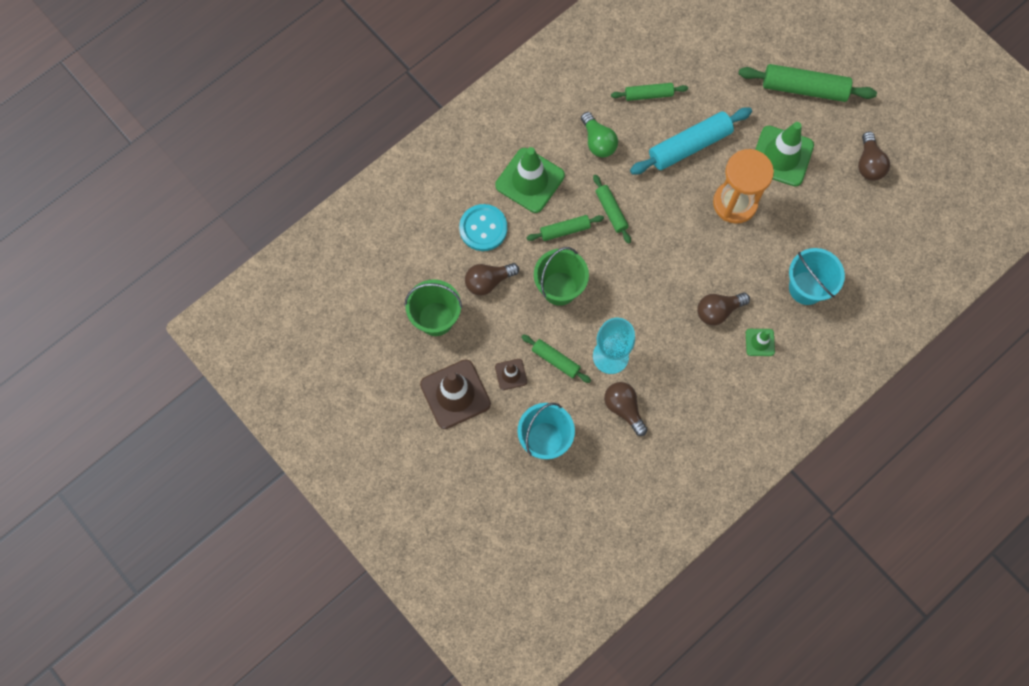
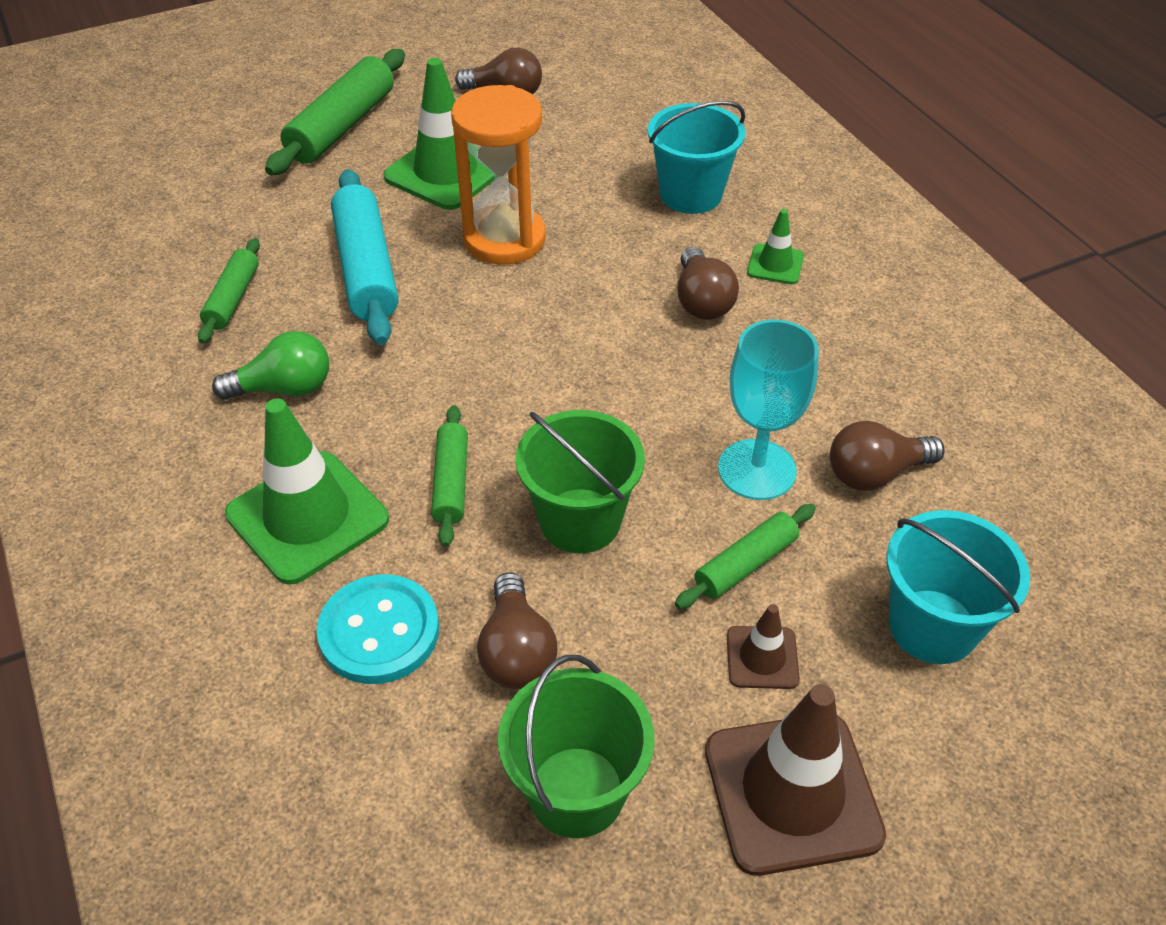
camera: 75 degrees left, 25 degrees down
green rolling pin [593,175,631,244] -> none

